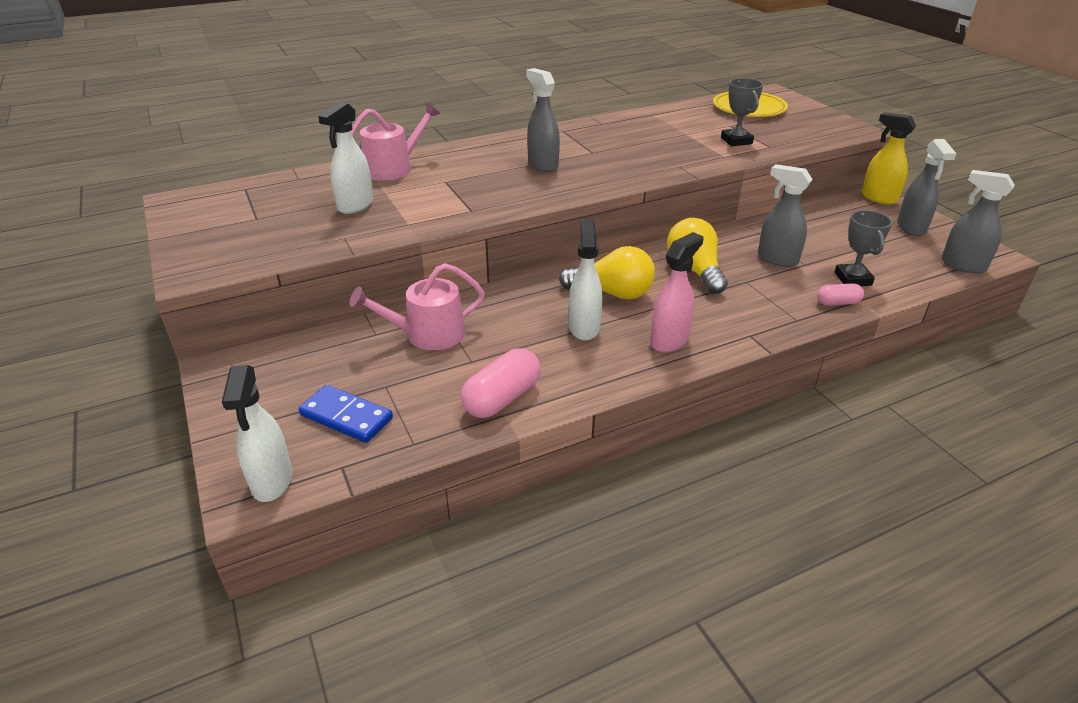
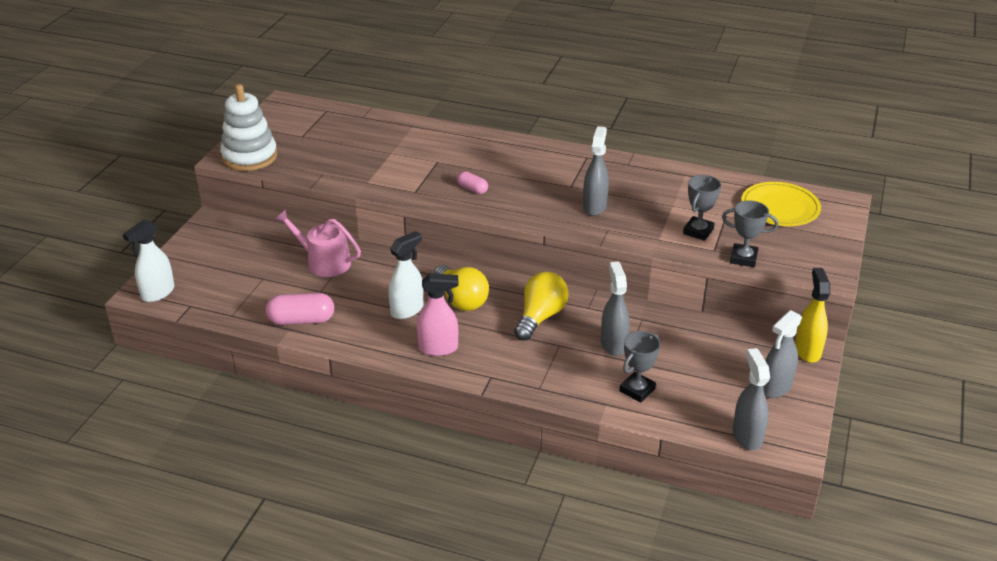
camera: 45 degrees right, 0 degrees up
blue domino [299,385,393,443] -> none
white spray bottle [318,102,373,214] -> none
pink watering can [351,102,440,181] -> none
grey spray bottle [526,68,560,172] -> grey spray bottle moved to [583,126,609,216]
pink capsule [817,283,864,306] -> pink capsule moved to [457,171,488,194]
none -> white stacking toy [220,84,277,171]
none -> grey trophy [722,200,778,267]

